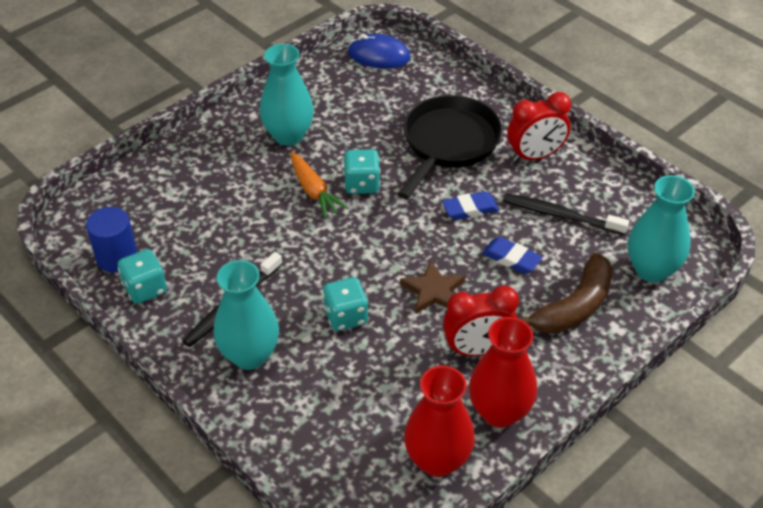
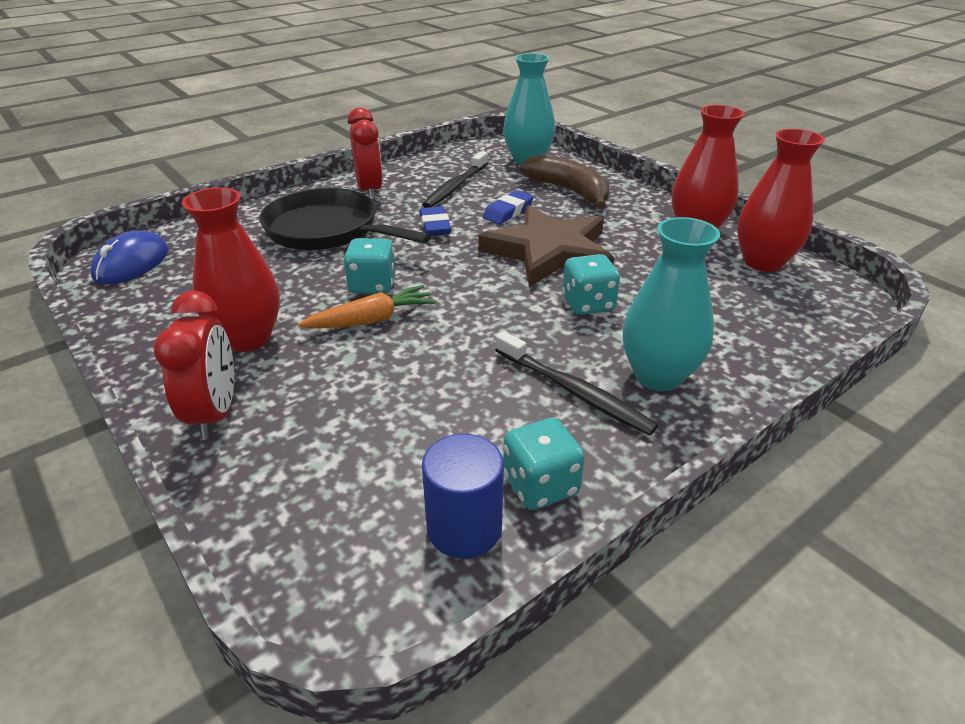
camera: 85 degrees left, 10 degrees down
turquoise vase [260,44,314,146] -> red vase [182,187,280,352]
brown star [400,260,466,313] -> brown star [478,205,614,287], size x1.91
red clock [443,286,519,356] -> red clock moved to [153,290,234,440]

